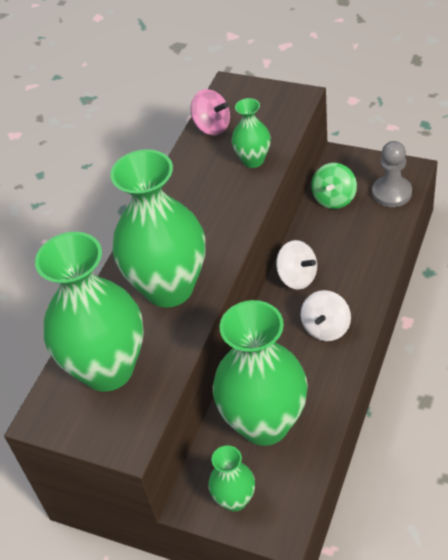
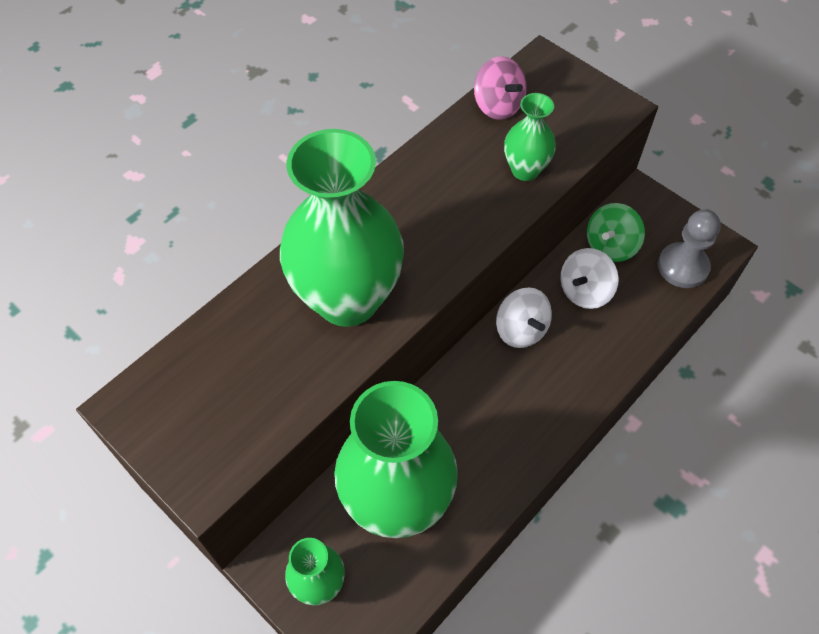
camera: 15 degrees right, 10 degrees up
green vase [35,232,144,392] -> none
white spinning top [301,290,351,341] -> white spinning top moved to [561,248,619,309]

